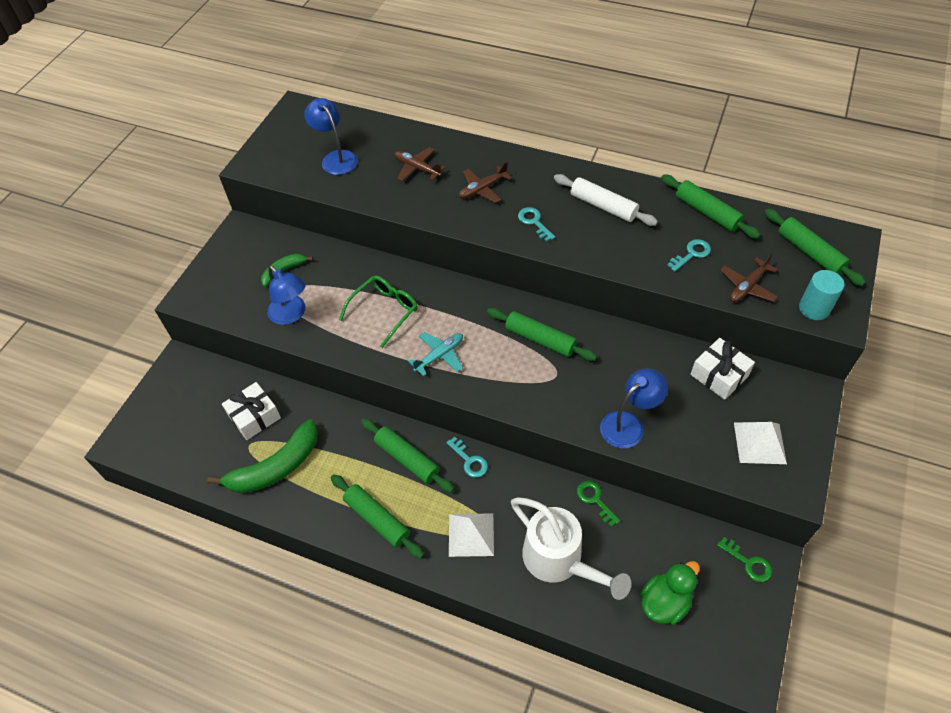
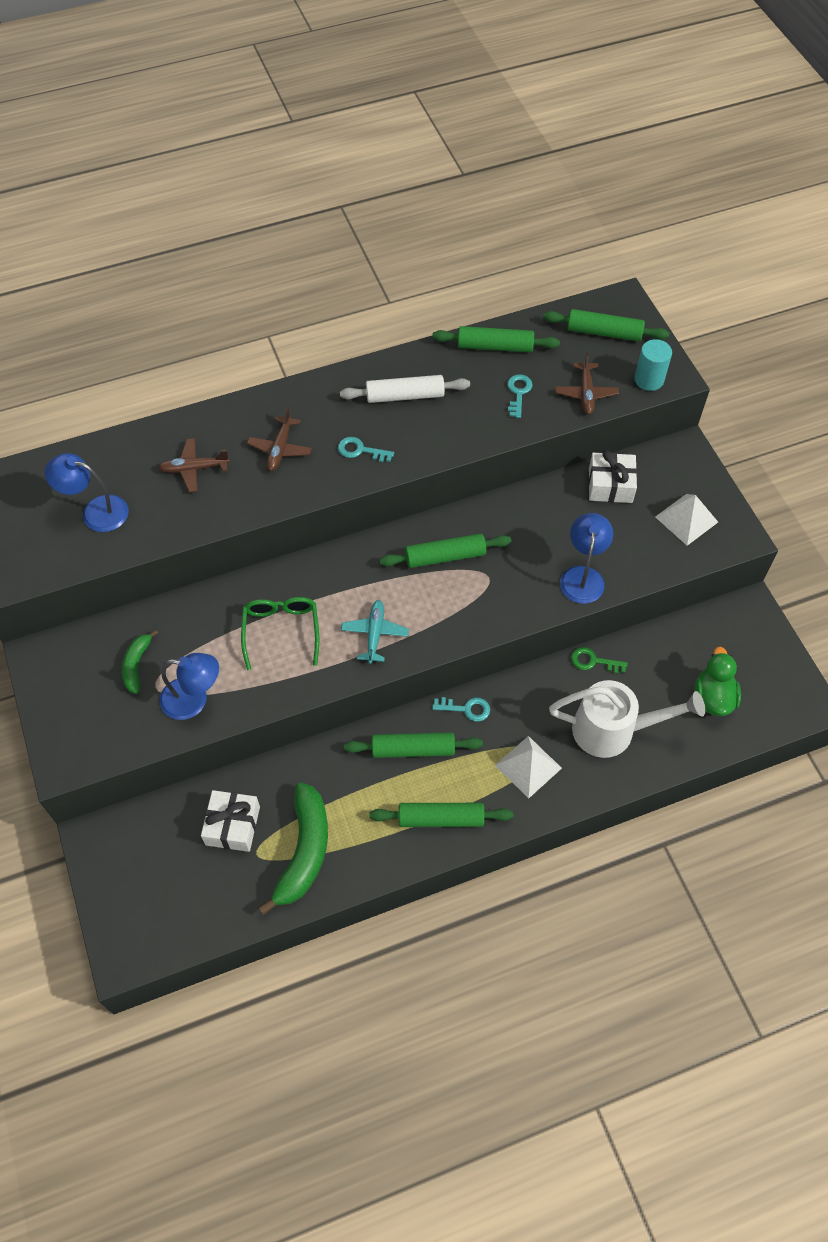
camera: 45 degrees left, 5 degrees up
green key [717,537,772,582] -> none

